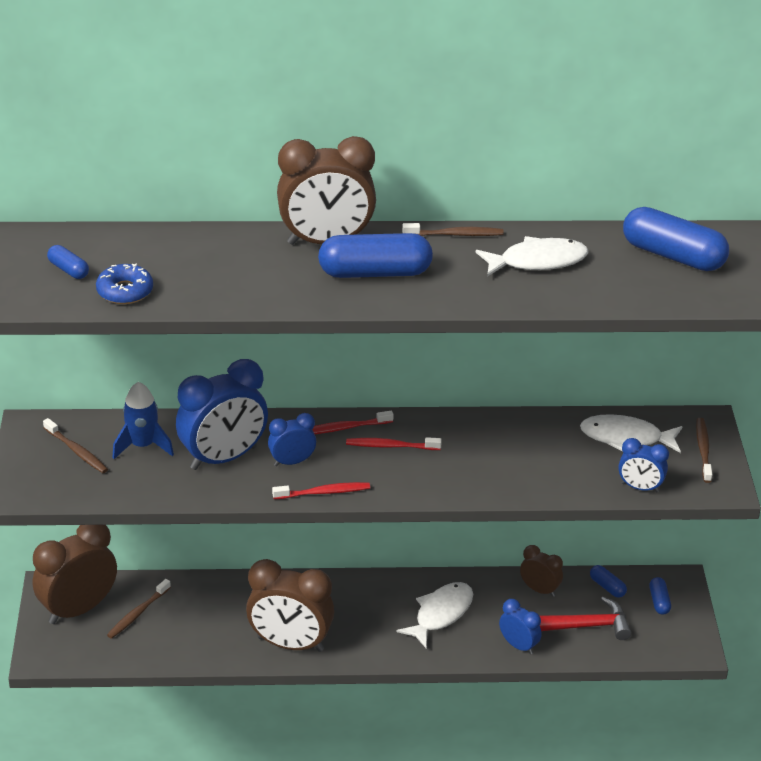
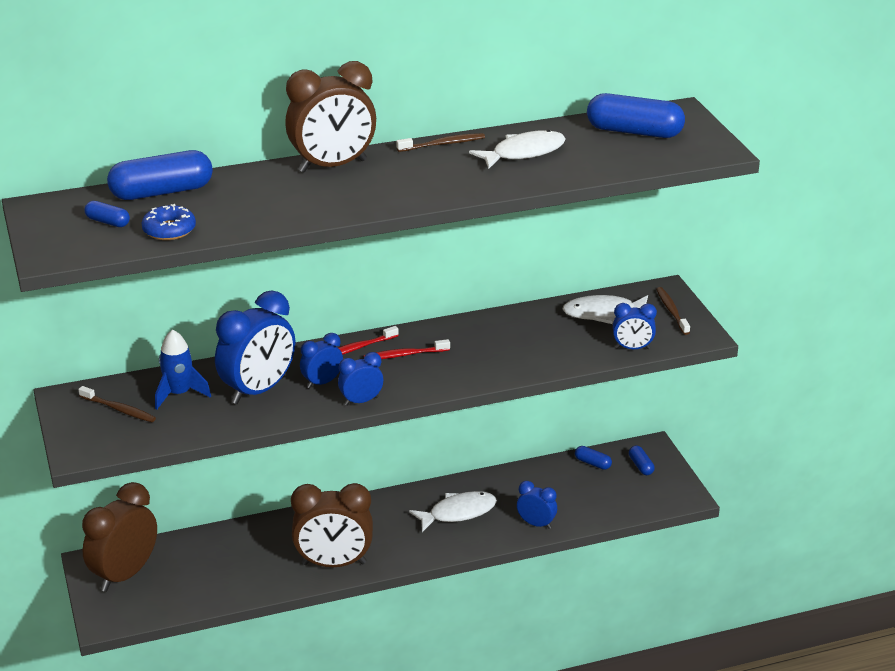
camera: 15 degrees left, 5 degrees down
brown toothbrush [107,579,171,639] -> none
red toothbrush [272,482,370,499] -> blue clock [338,352,383,406]
blue capsule [318,233,433,278] -> blue capsule moved to [107,150,213,200]
white fish [397,582,473,649] -> white fish turned 45 degrees clockwise [409,491,497,532]
brown clock [520,545,563,597] -> none
red hammer [540,597,632,640] -> none

